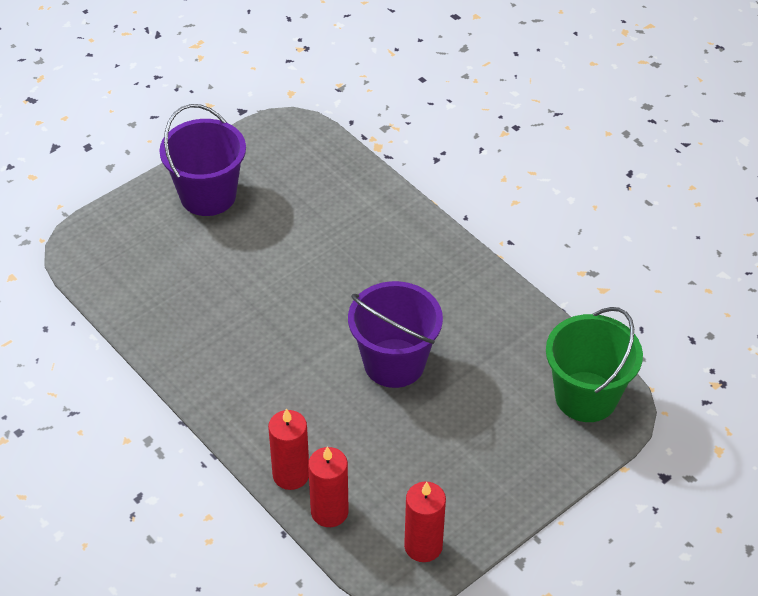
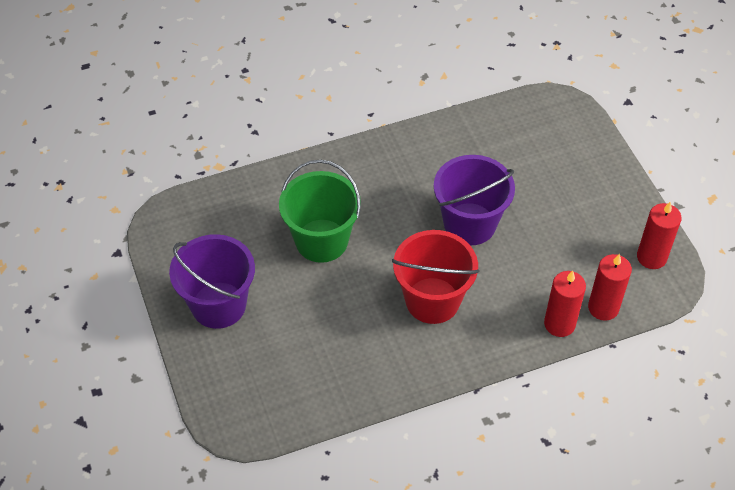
camera: 70 degrees left, 5 degrees up
green bucket [546,307,643,422] -> green bucket moved to [279,160,361,263]
none -> red bucket [392,230,480,324]

